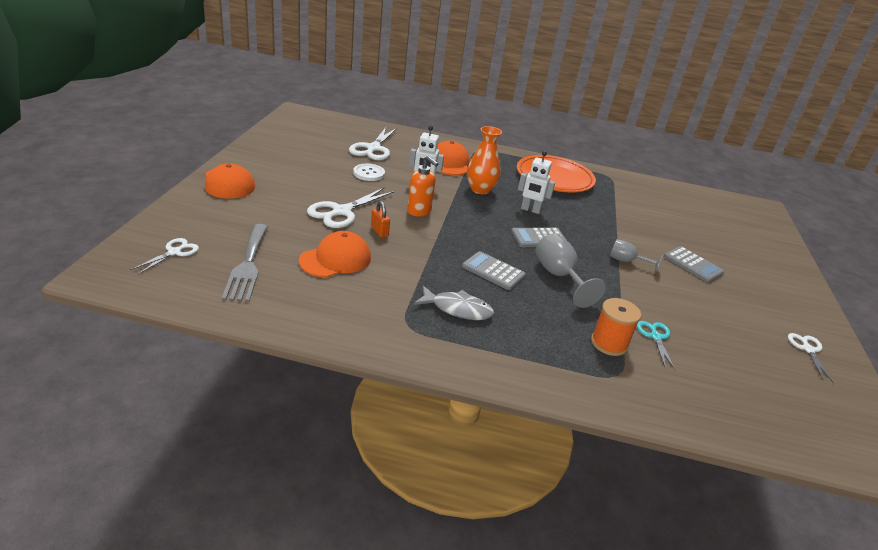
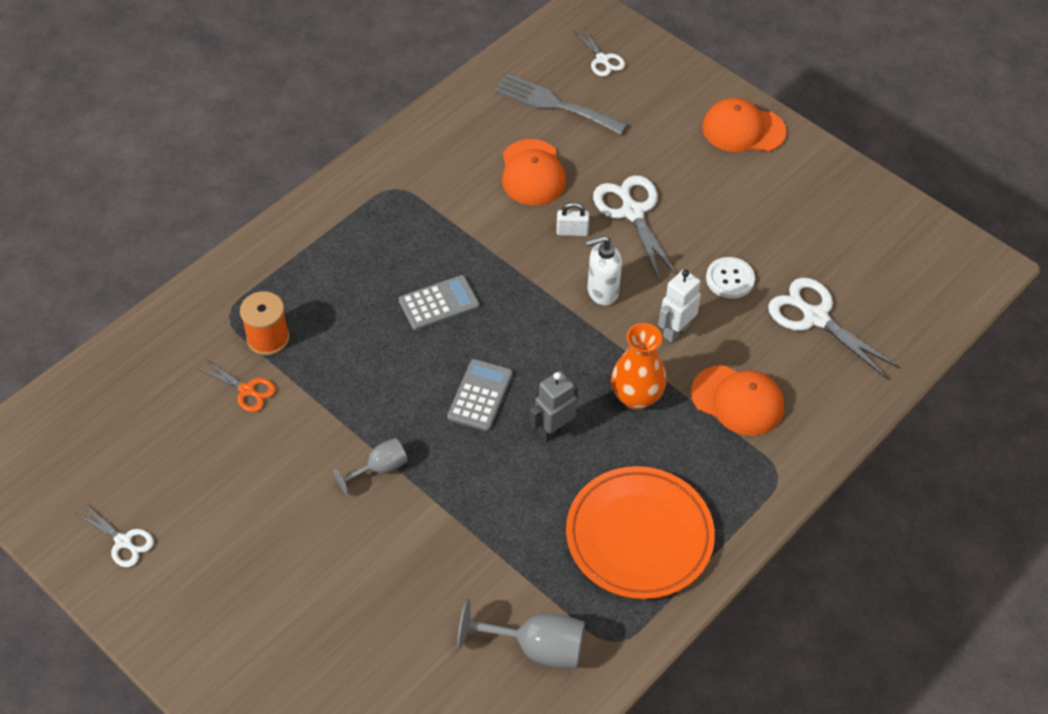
camera: 125 degrees right, 20 degrees up
orange padlock [371,201,390,238] -> white padlock [556,202,589,236]
orange soap dispenser [407,156,438,217] -> white soap dispenser [585,235,622,306]
grey fish [414,286,494,320] -> none
white robot [518,151,555,214] -> grey robot [530,371,578,443]
grey goblet [536,233,606,308] -> grey goblet moved to [457,599,585,669]
turquoise scissors [637,321,676,371] -> orange scissors [197,360,276,412]
grey calculator [664,246,724,282] -> none

